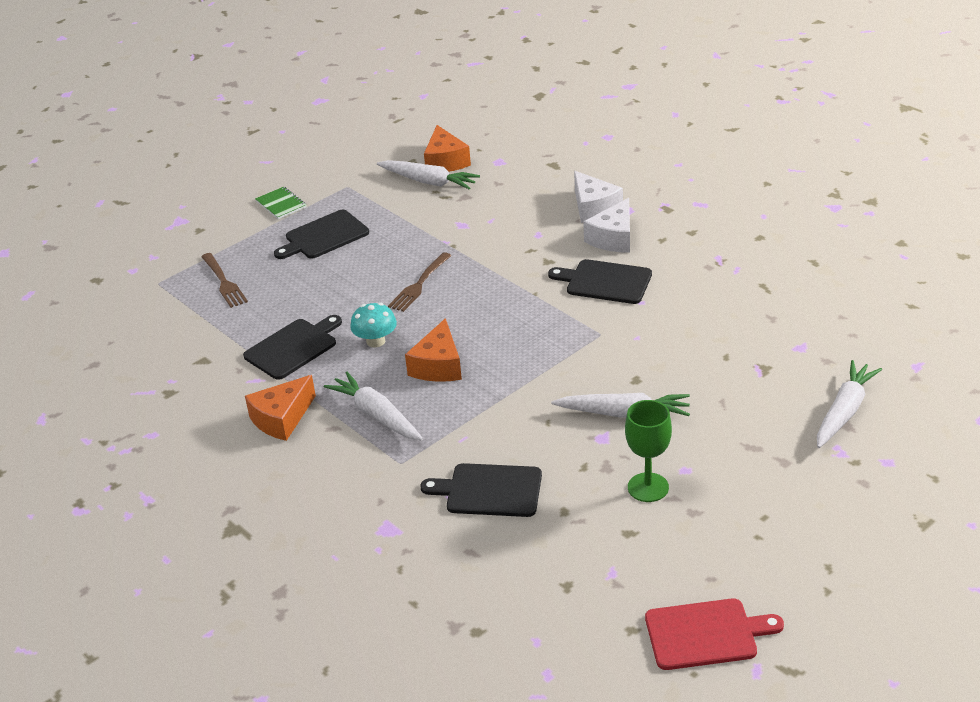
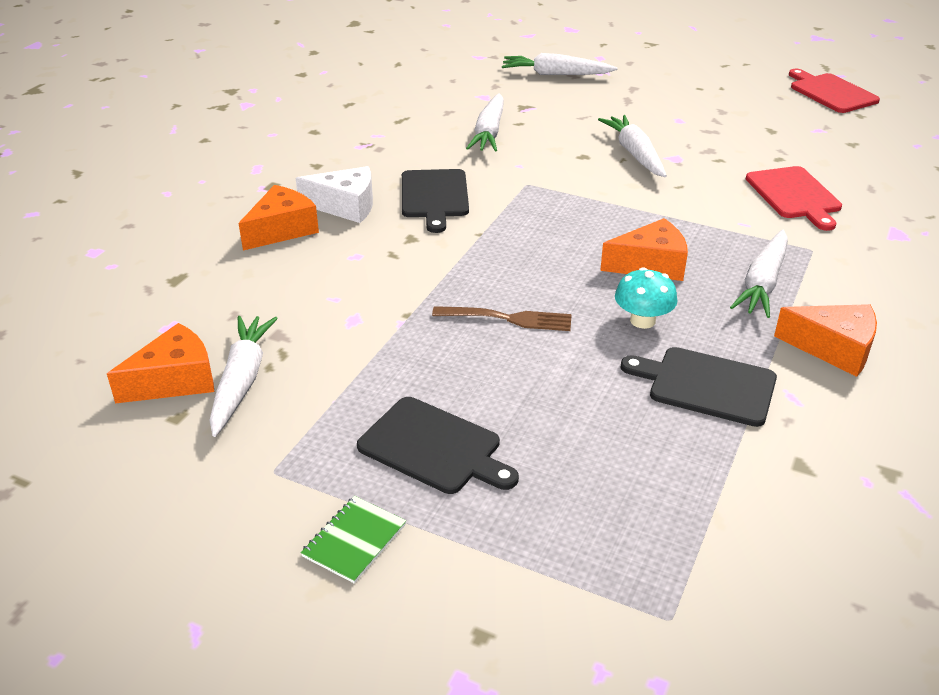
camera: 115 degrees left, 0 degrees up
brown fork [201,253,248,308] -> none
black cutting board [421,463,542,517] -> red cutting board [746,166,842,231]
white cheese [574,171,623,223] -> orange cheese [238,185,319,250]
green goblet [625,400,672,502] -> none
none -> white carrot [466,93,504,152]

